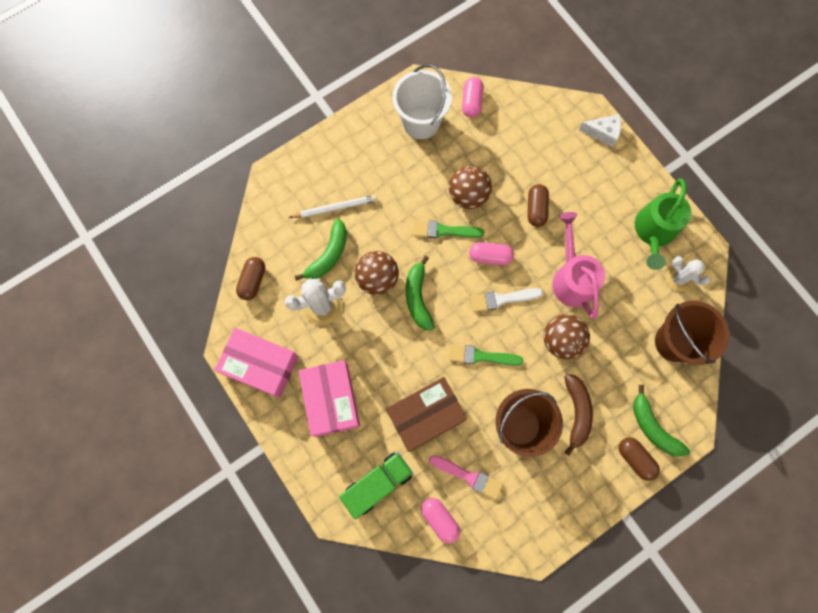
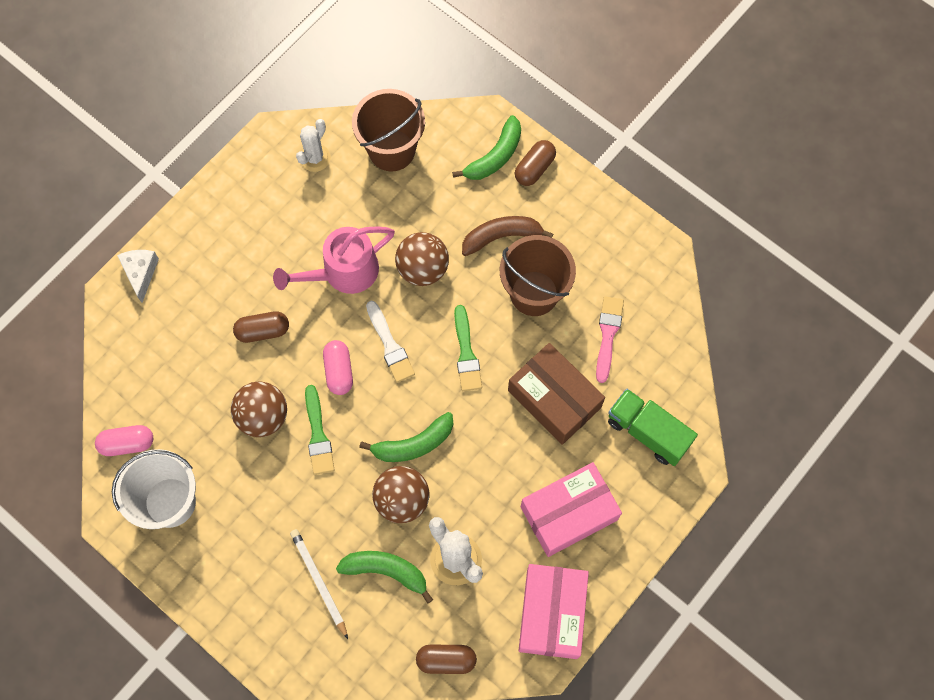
camera: 105 degrees left, 5 degrees down
pink capsule [421,498,460,543] -> none
green watering can [635,178,691,270] -> none

